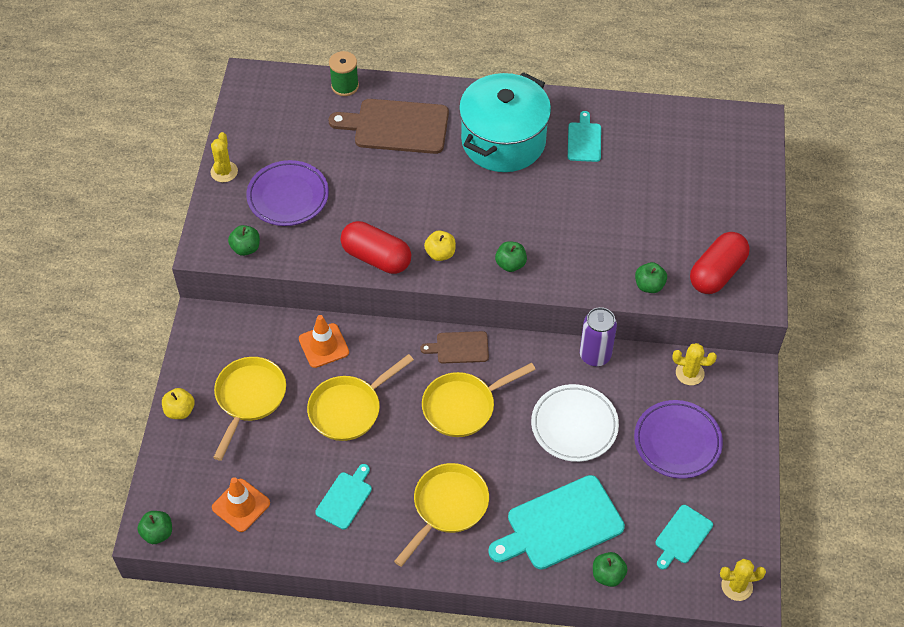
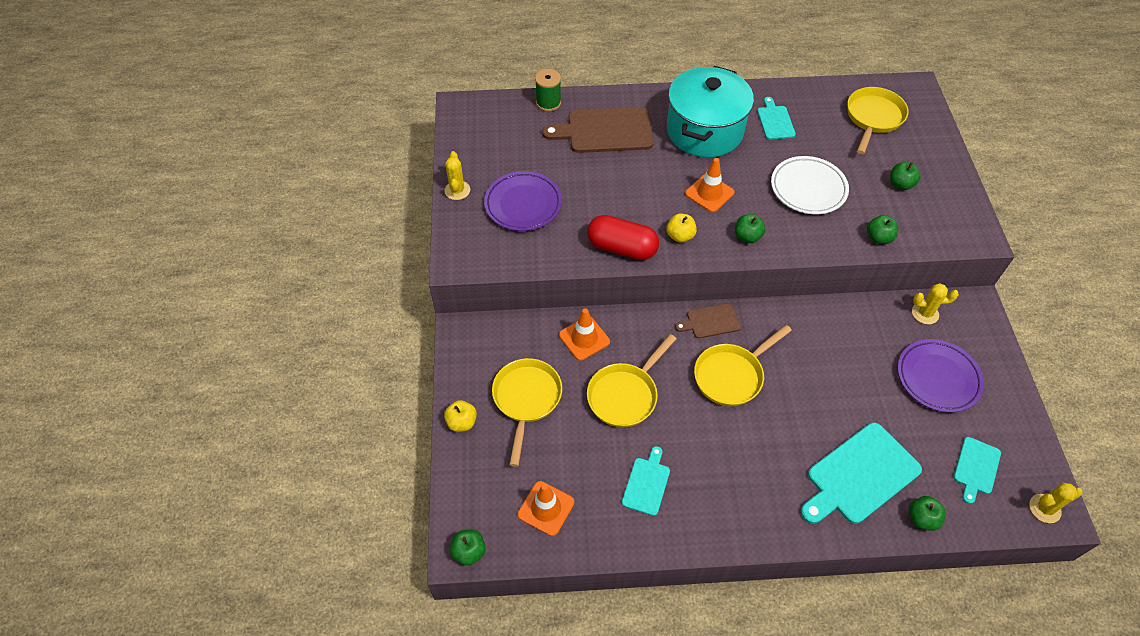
camera: 10 degrees left, 0 degrees up
green apple [228,225,260,256] -> green apple moved to [890,162,920,190]
yellow pan [394,463,489,567] -> yellow pan moved to [847,87,909,154]
white plate [531,384,619,462] -> white plate moved to [771,156,849,214]
purple can [580,307,617,366] -> none
red capsule [690,232,750,294] -> none
none -> orange traffic cone [685,158,735,212]

